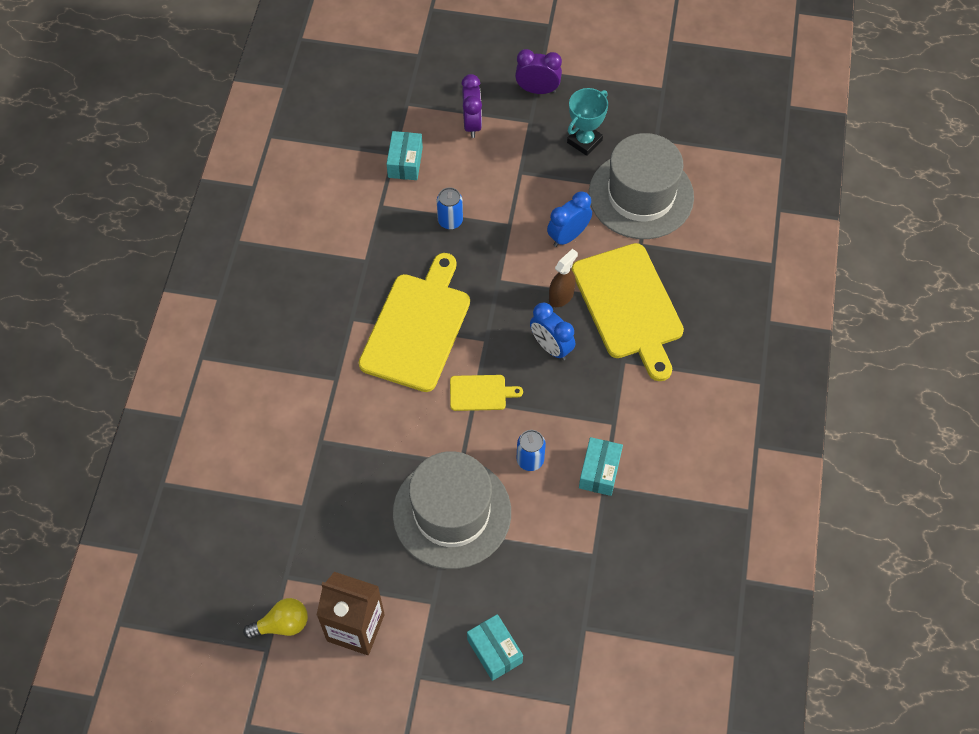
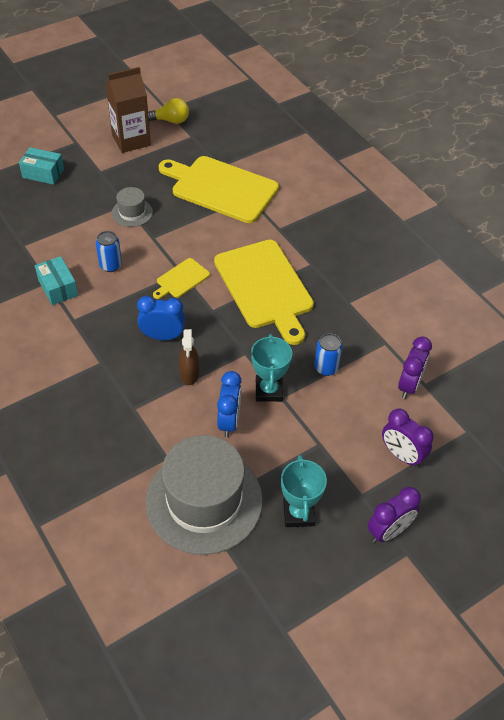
camera: 135 degrees right, 10 degrees down
yellow light bulb [243,598,308,639] -> yellow light bulb turned 120 degrees counterclockwise [148,98,189,124]
turquoise box [386,131,423,180] -> purple clock [398,336,432,399]
grey hat [393,451,511,569] -> grey hat [112,187,153,227], size x0.45
yellow cutting board [572,243,684,381] -> yellow cutting board moved to [159,156,279,223]
none -> turquoise trophy [251,334,292,402]

